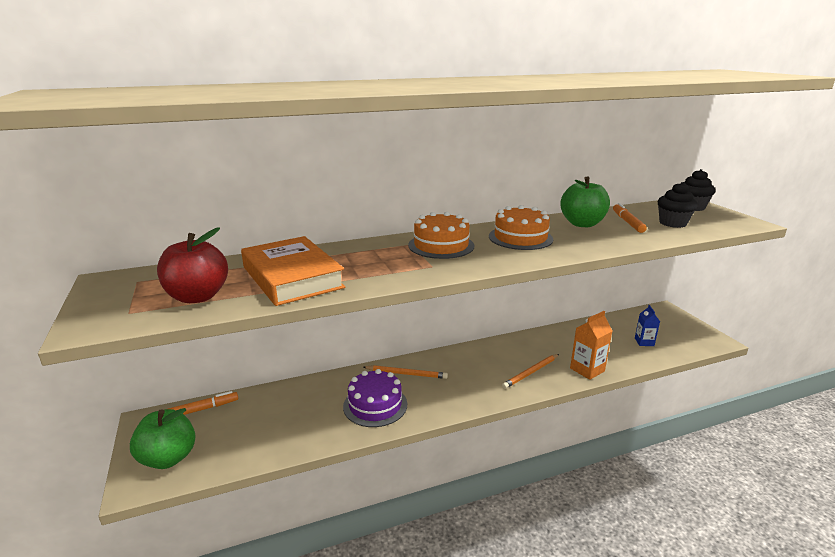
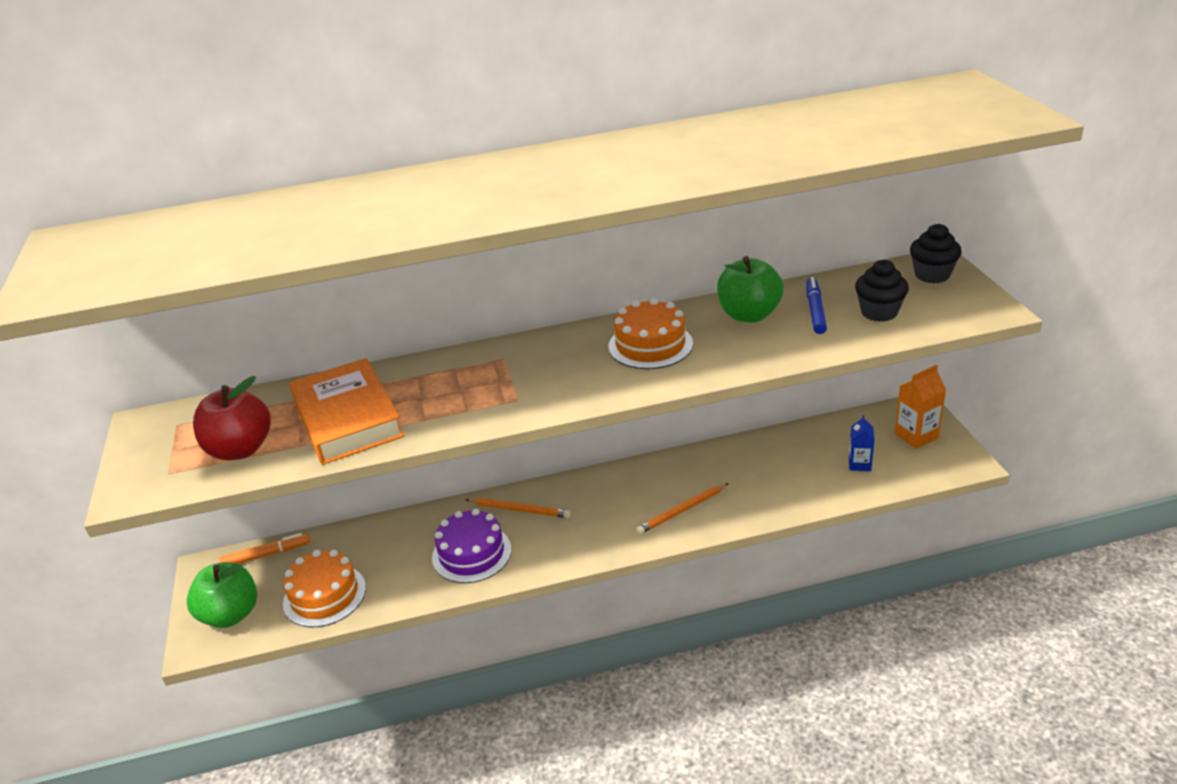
camera: 10 degrees right, 10 degrees up
orange cake [408,212,474,259] -> orange cake moved to [283,550,366,627]
orange carton [570,311,612,380] -> orange carton moved to [894,365,946,449]
orange marker [613,203,647,233] -> blue marker [806,277,827,334]

